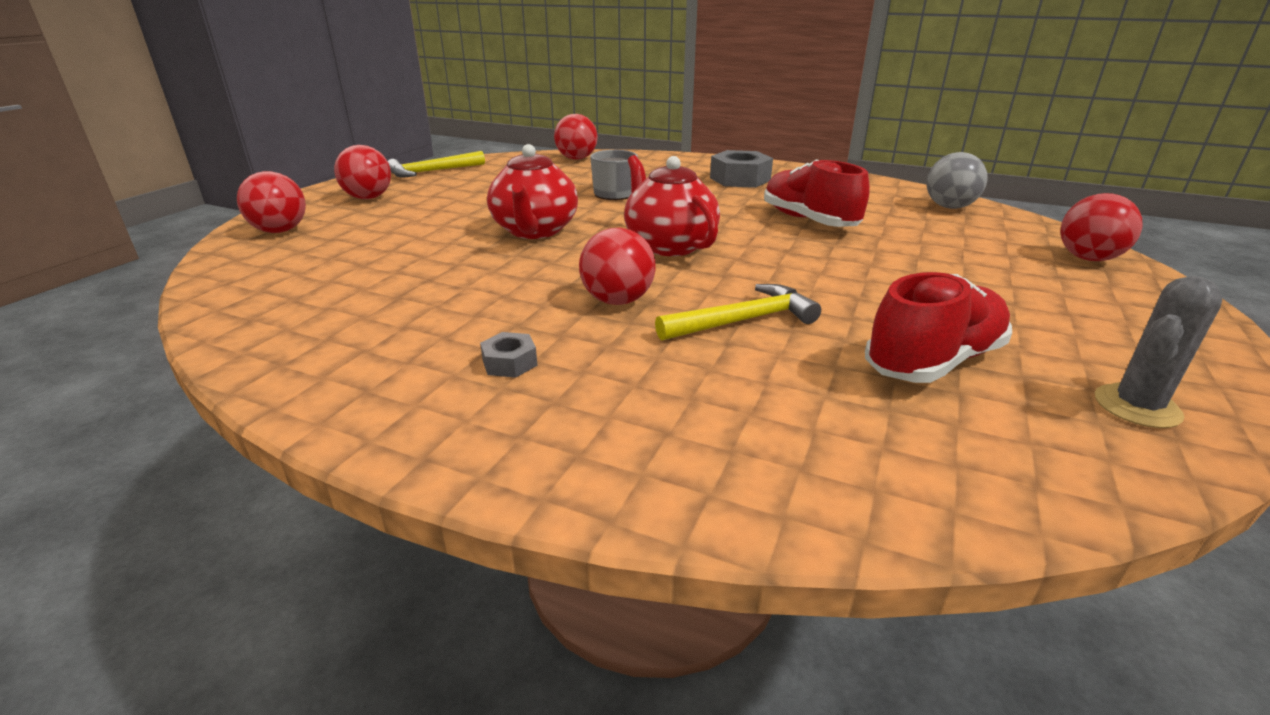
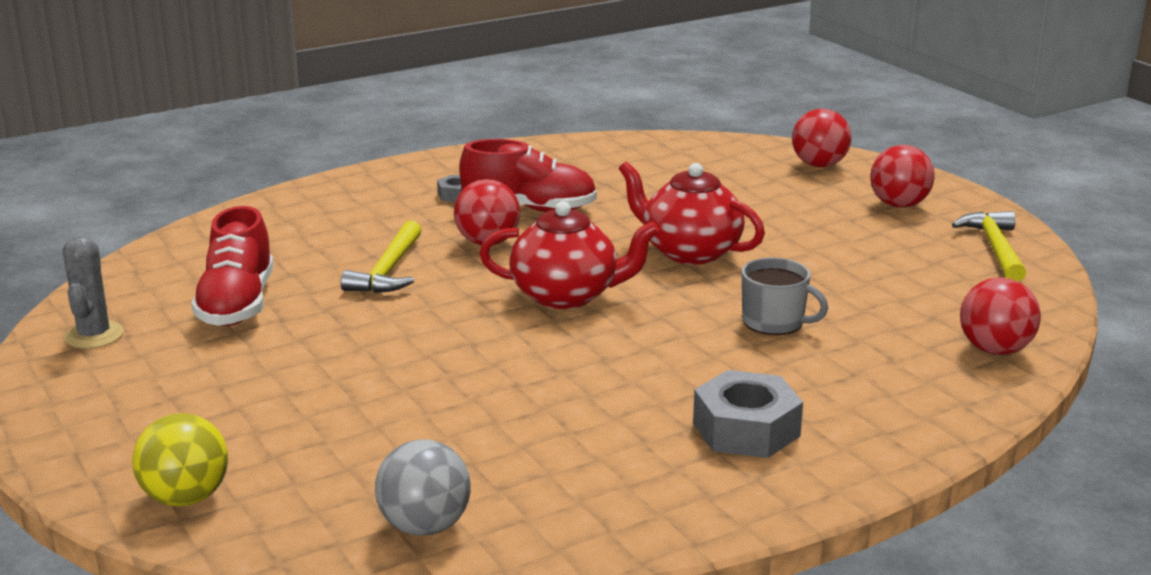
camera: 125 degrees right, 5 degrees down
red shoe [764,159,870,227] -> red shoe moved to [459,139,597,212]
red ball [1060,193,1142,261] -> yellow ball [132,413,228,506]

